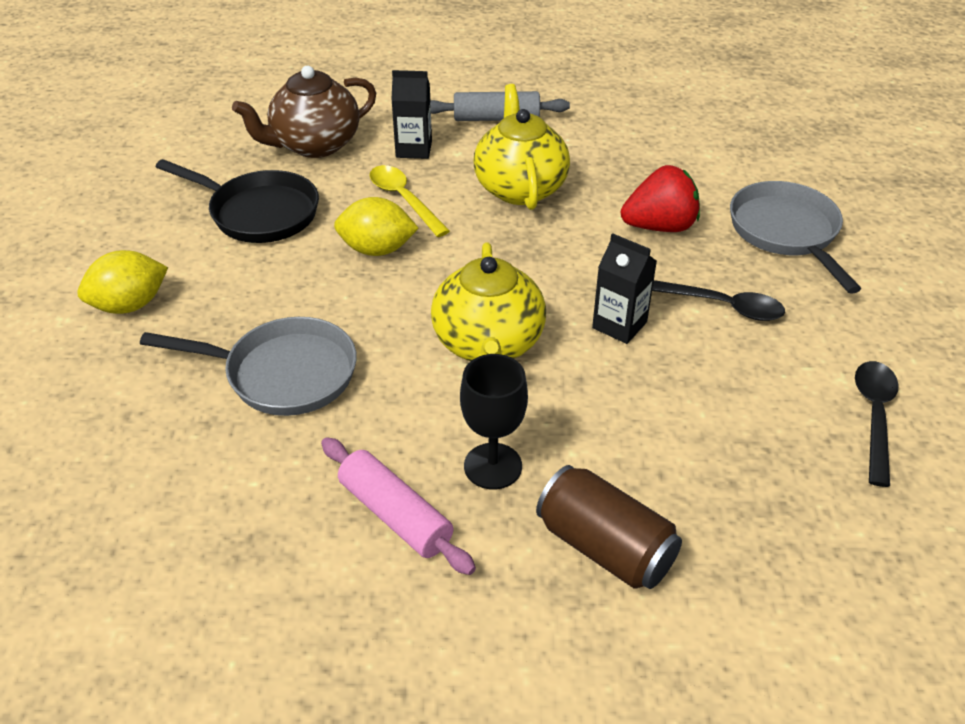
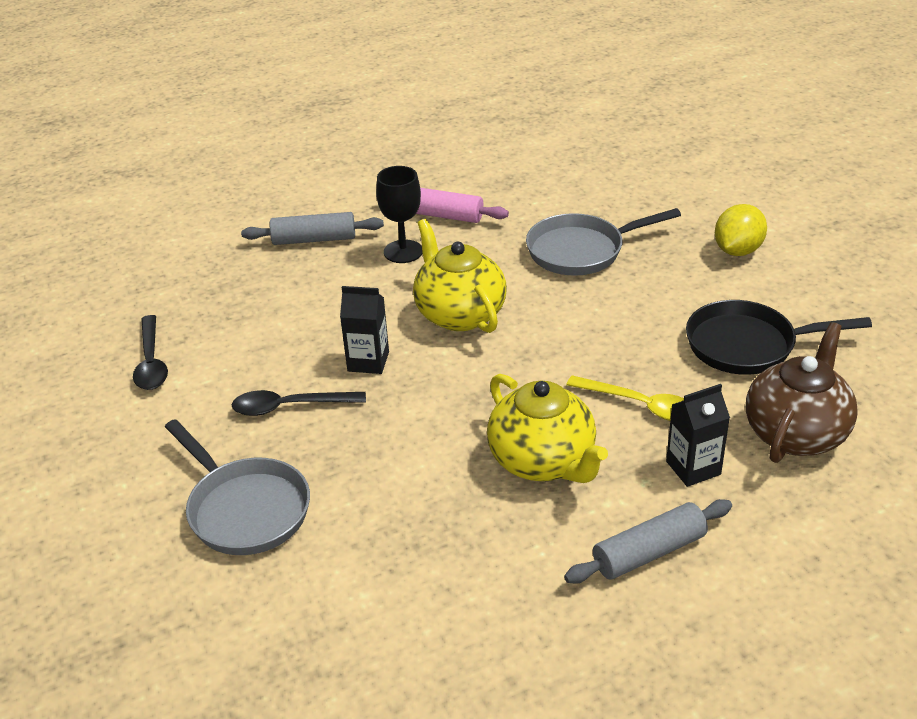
camera: 155 degrees right, 5 degrees down
yellow lemon [334,197,419,256] -> none
brown can [536,465,682,589] -> grey rolling pin [241,212,384,245]
red strawberry [621,165,700,232] -> none

